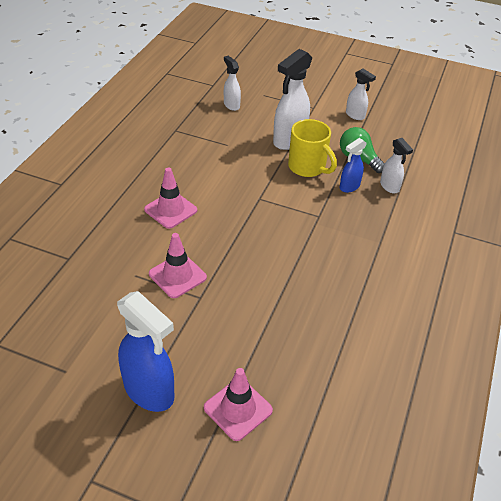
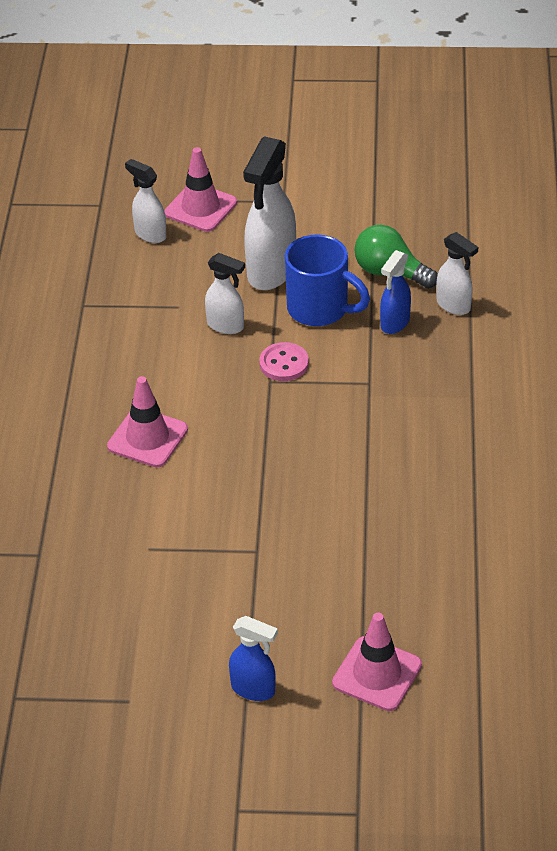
camera: 15 degrees left, 0 degrees up
blue spray bottle [117,291,174,412] -> blue spray bottle [229,616,278,701], size x0.55
pink traffic cone [149,233,207,298] -> pink traffic cone moved to [164,147,237,232]
yellow mug [288,119,337,177] -> blue mug [285,234,370,326]
white spray bottle [346,69,376,120] -> white spray bottle moved to [205,253,245,334]
none -> pink button [259,342,309,381]

